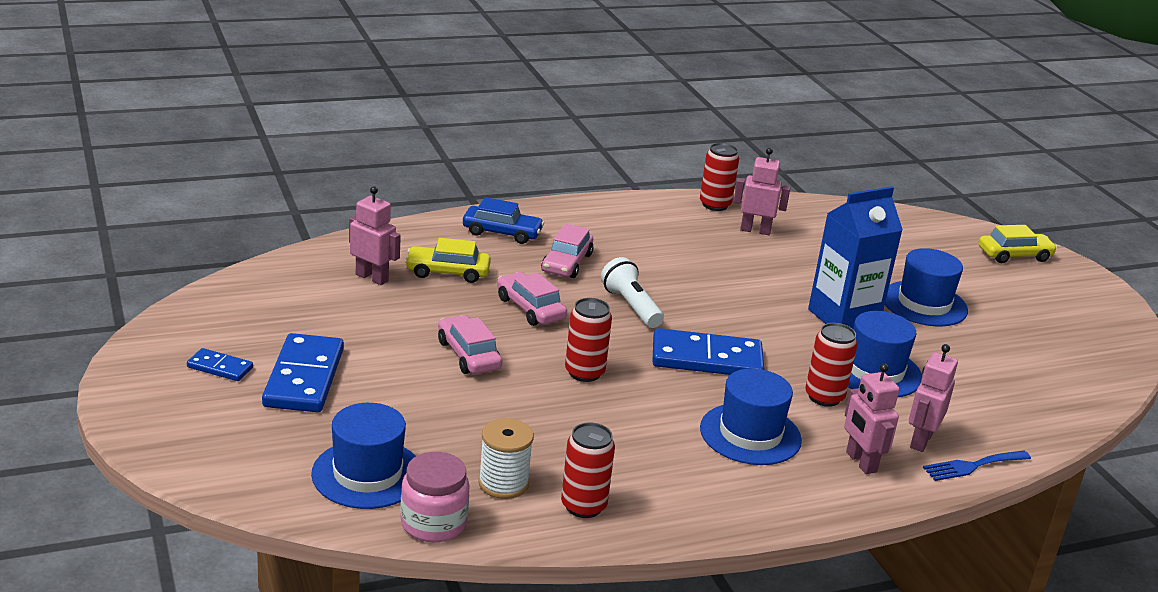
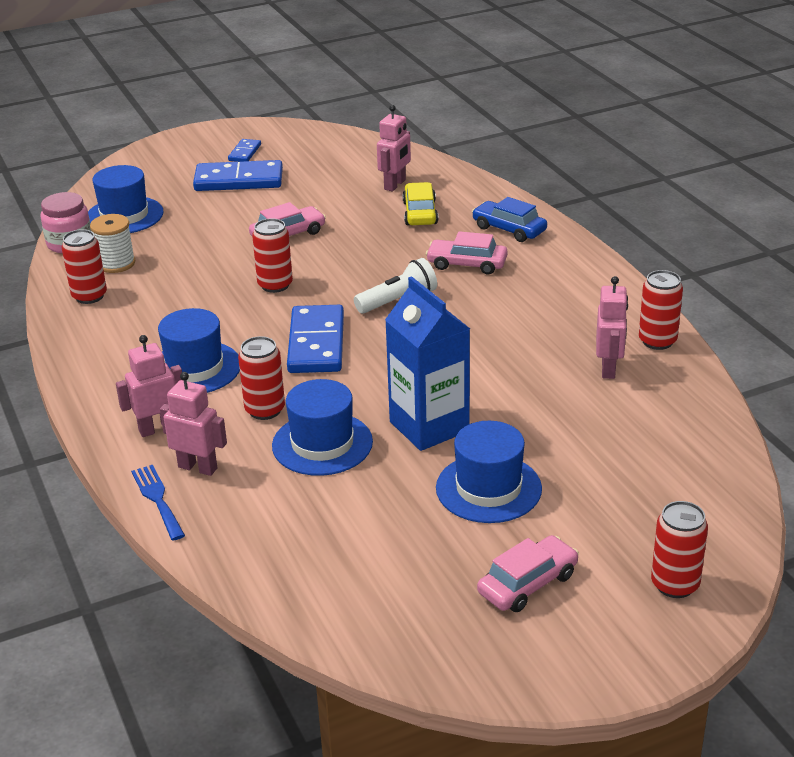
camera: 90 degrees right, 5 degrees up
blue car [463,197,544,244] -> blue car turned 120 degrees clockwise [472,197,547,242]
pink car [497,272,567,326] -> pink car moved to [477,535,579,612]
yellow car [978,225,1057,263] -> red can [651,501,708,598]

